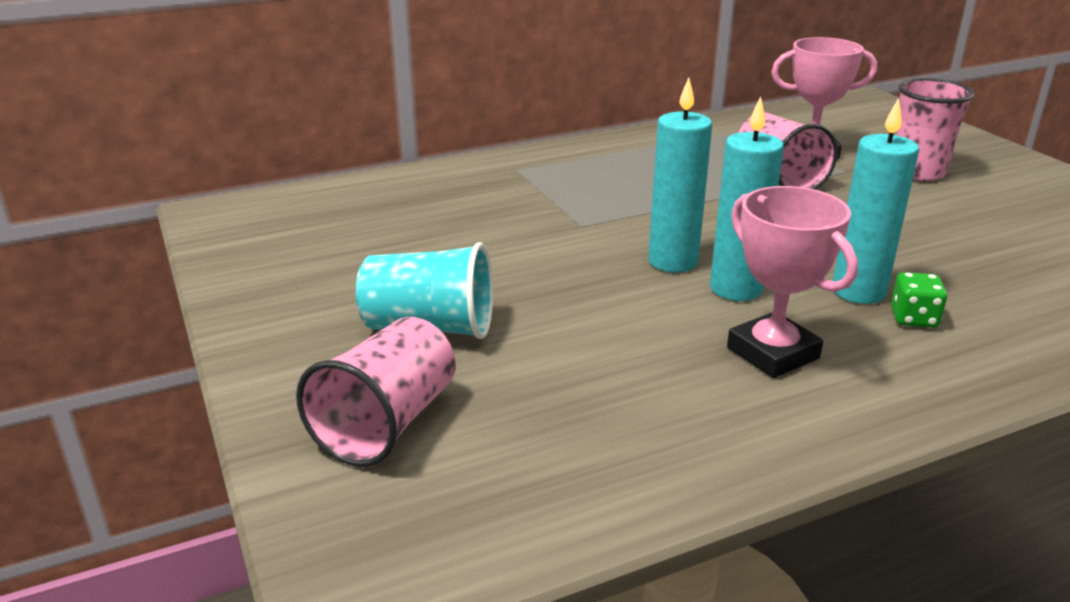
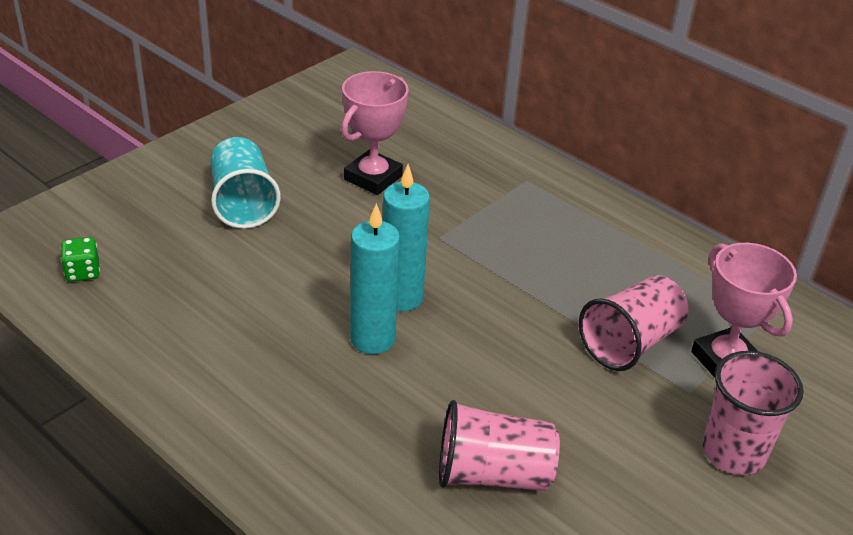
camera: 65 degrees right, 10 degrees up
pink cup [296,317,456,467] -> pink cup moved to [439,400,560,491]
pink trophy [727,186,858,378] -> pink trophy moved to [341,71,409,195]
turquoise candle [833,98,919,304] -> none
green dice [891,272,948,328] -> green dice moved to [61,237,100,282]

